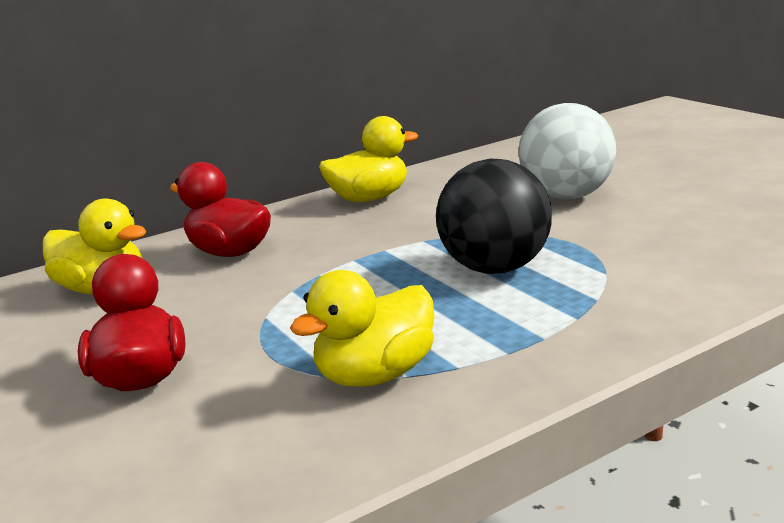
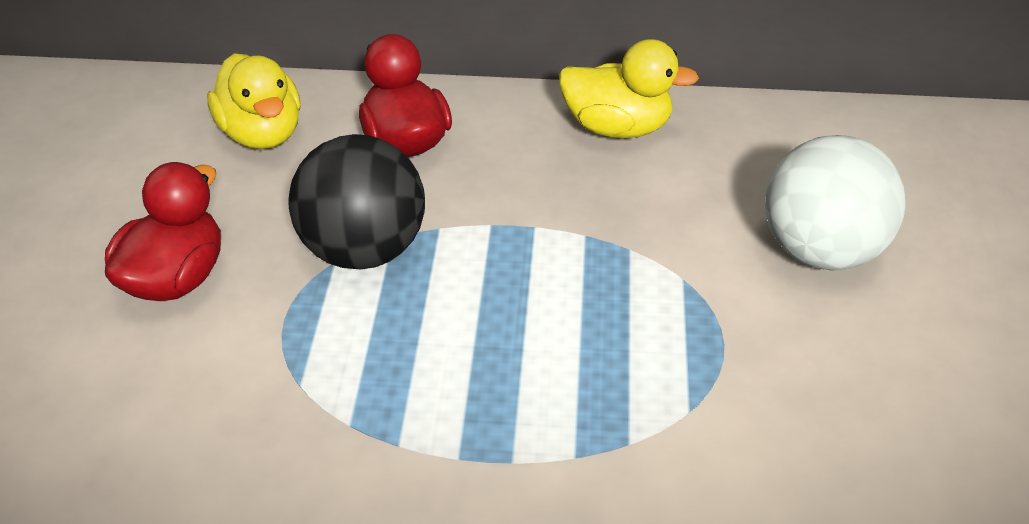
camera: 35 degrees right, 20 degrees up
yellow duck [290,270,434,387] -> none
black ball [436,159,552,274] -> black ball moved to [288,134,425,269]

